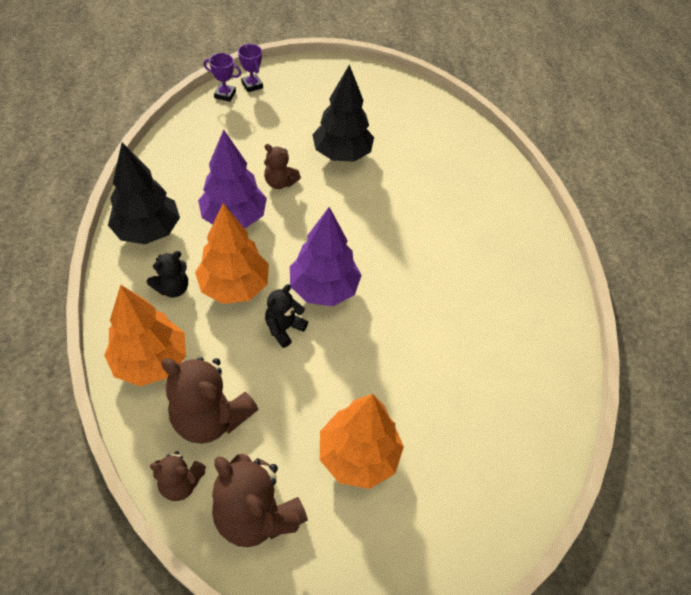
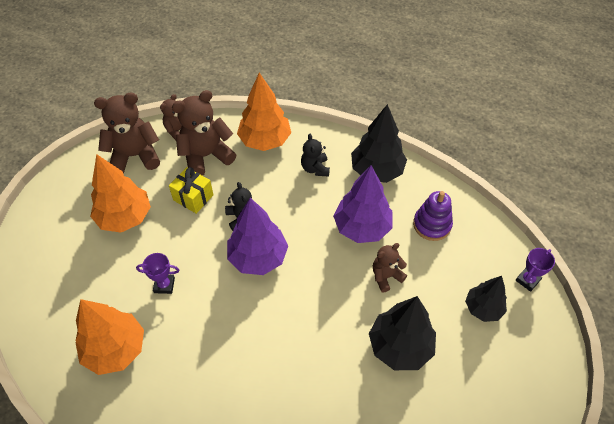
camera: 125 degrees right, 0 degrees up
orange tree [195,203,269,304] -> orange tree moved to [75,299,144,375]
purple trophy [238,44,263,92] -> purple trophy moved to [136,253,179,294]
none -> yellow gift [169,167,213,214]
none -> purple stacking toy [413,191,453,241]
none -> black tree [465,276,507,322]

